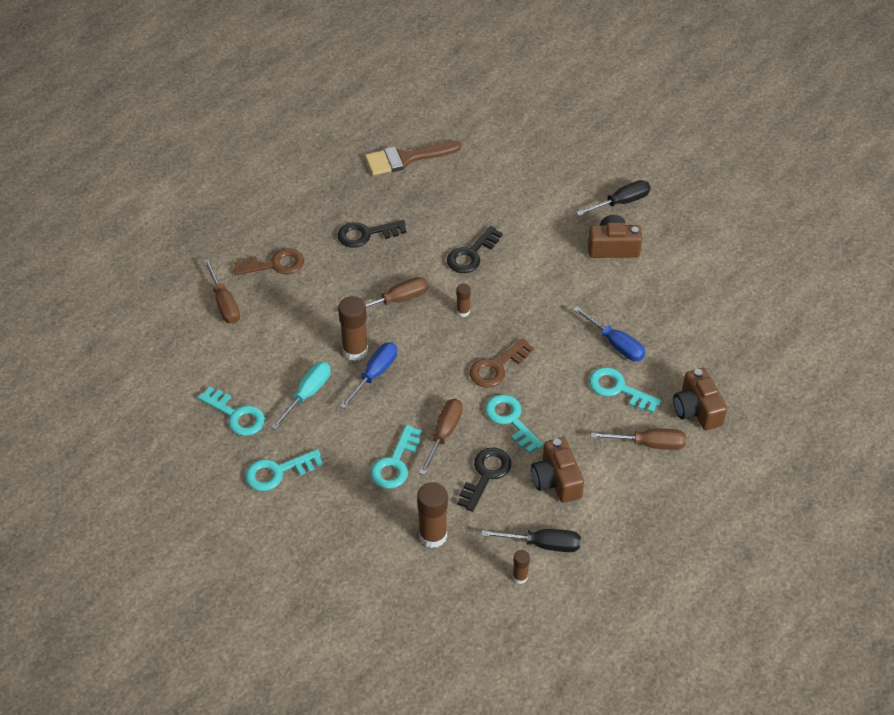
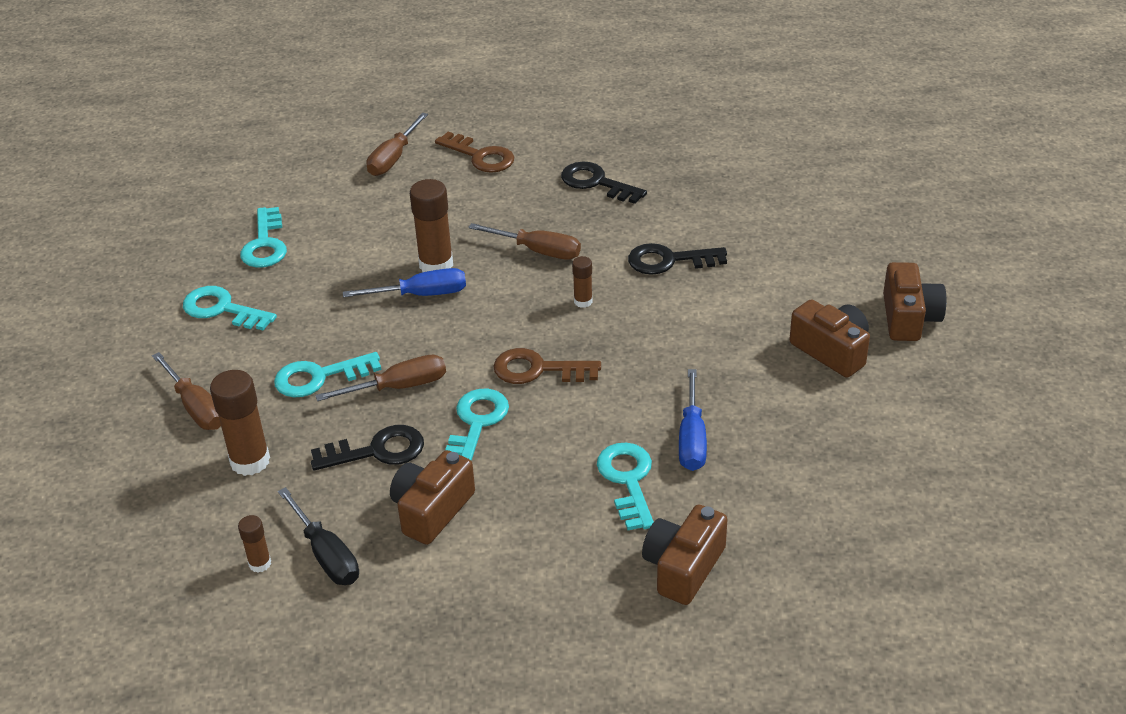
camera: 50 degrees right, 10 degrees down
turquoise screwdriver [271,362,330,430] -> none
brown brush [365,141,461,175] -> none
black screwdriver [576,180,651,216] -> brown camera [883,262,946,341]
brown screwdriver [591,429,686,450] -> brown screwdriver moved to [152,352,221,430]

